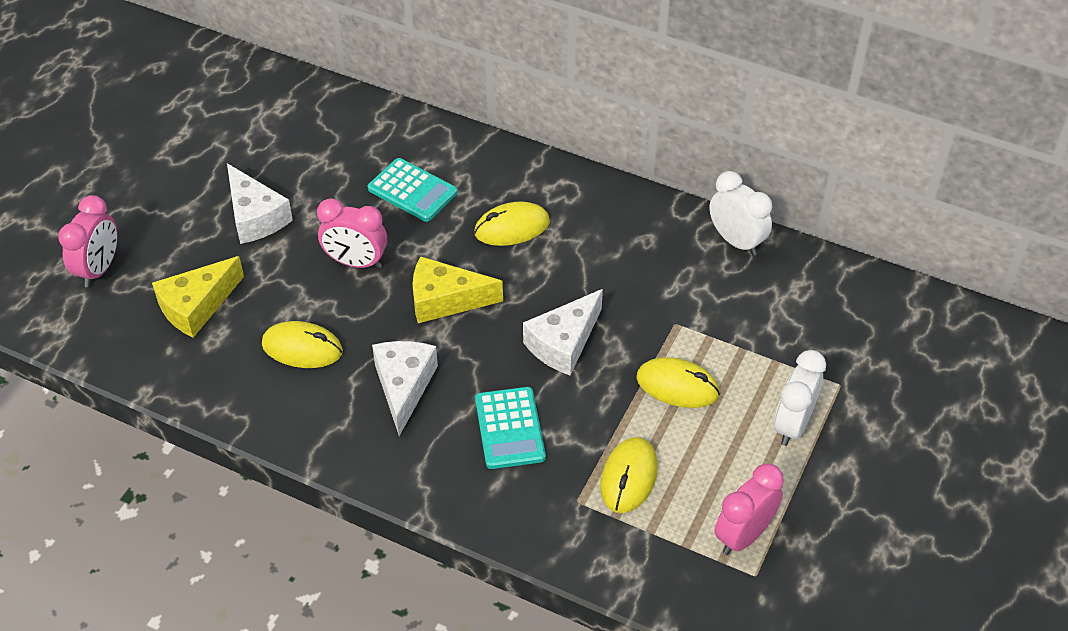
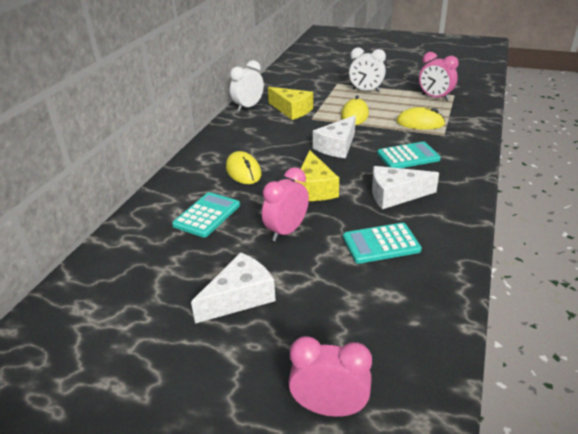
camera: 95 degrees left, 15 degrees down
yellow cheese [152,256,244,338] -> yellow cheese moved to [268,87,313,120]
yellow mouse [262,321,343,368] -> turquoise calculator [343,223,422,264]
pink clock [317,198,387,268] -> pink clock turned 150 degrees counterclockwise [262,167,309,241]
white cheese [523,289,603,376] -> white cheese turned 90 degrees clockwise [313,115,356,158]

